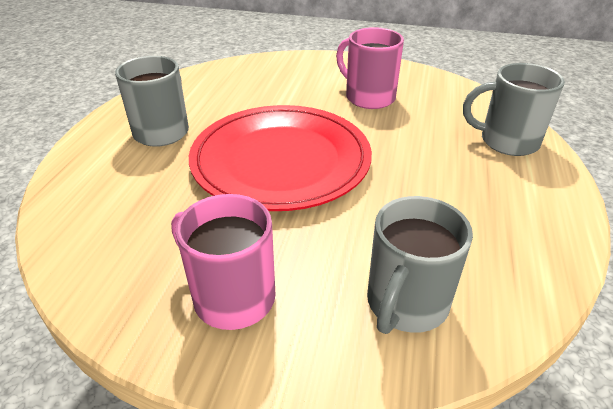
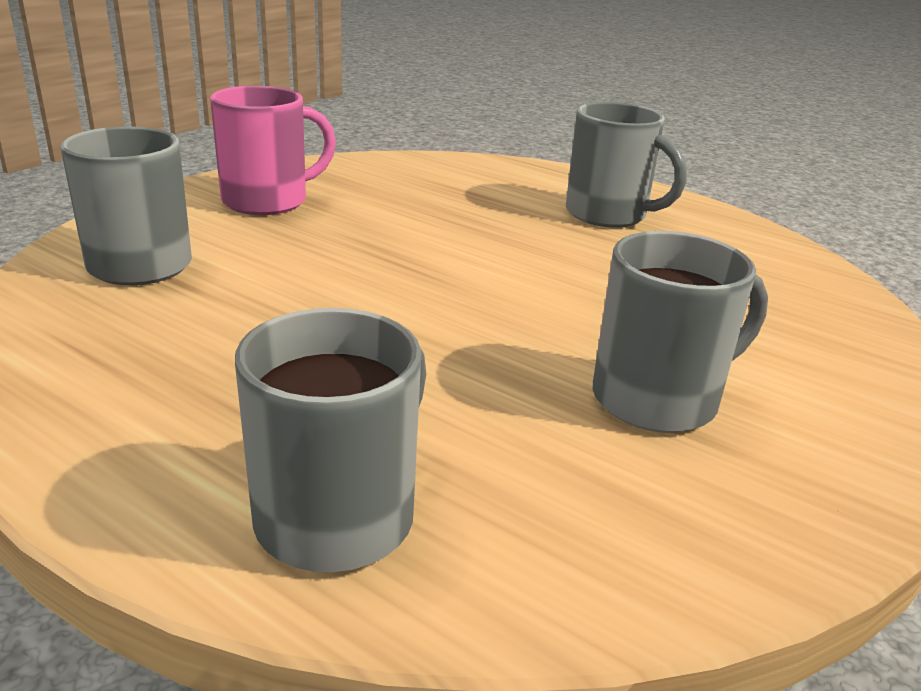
camera: 110 degrees right, 10 degrees down
red plate [189,105,372,211] -> none
pink mug [336,27,404,109] -> grey mug [593,231,768,433]

